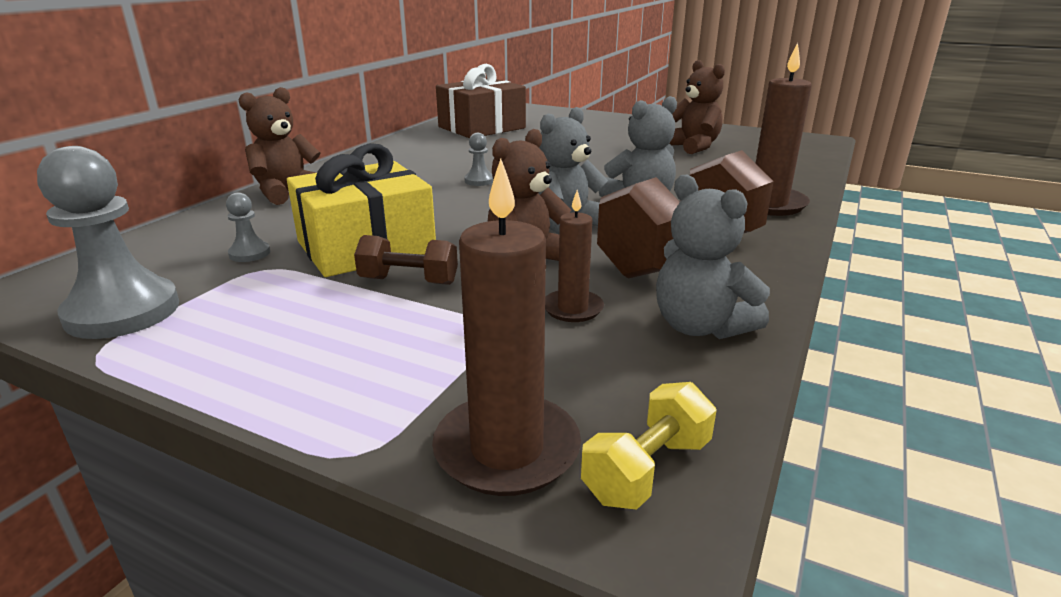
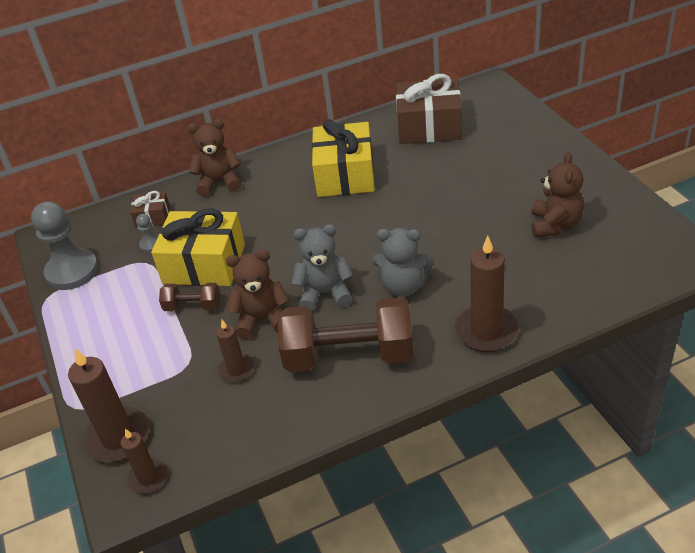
camera: 45 degrees right, 15 degrees up
brown dumbbell [354,235,458,285] -> brown dumbbell turned 45 degrees counterclockwise [159,283,220,311]
grey pawn [464,133,493,186] -> none
yellow dumbbell [581,382,717,510] -> brown candle [120,429,168,494]
grey teddy bear [656,174,770,339] -> none
none -> brown gift [130,191,170,228]
none -> yellow gift [312,119,375,197]

